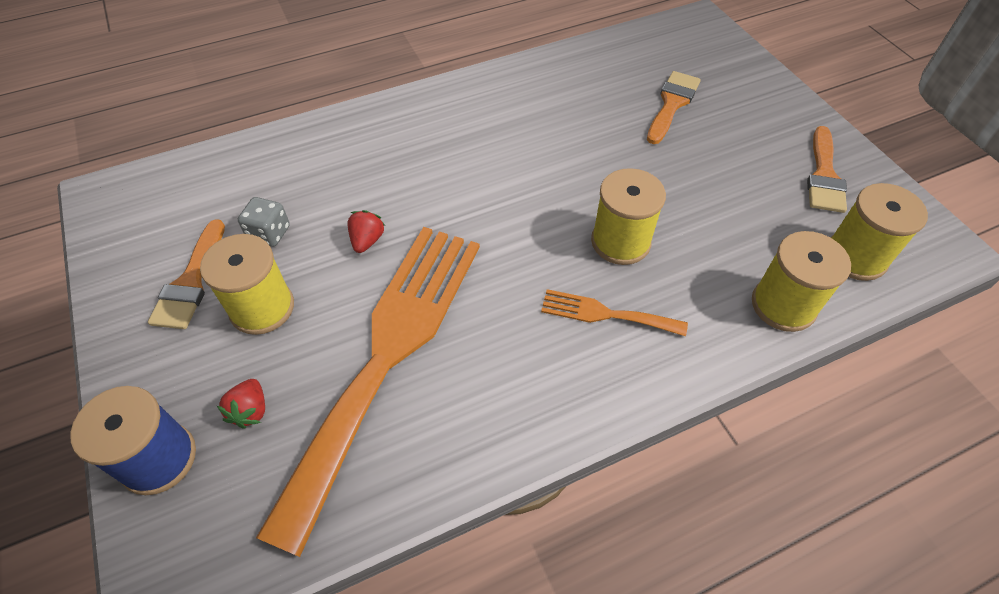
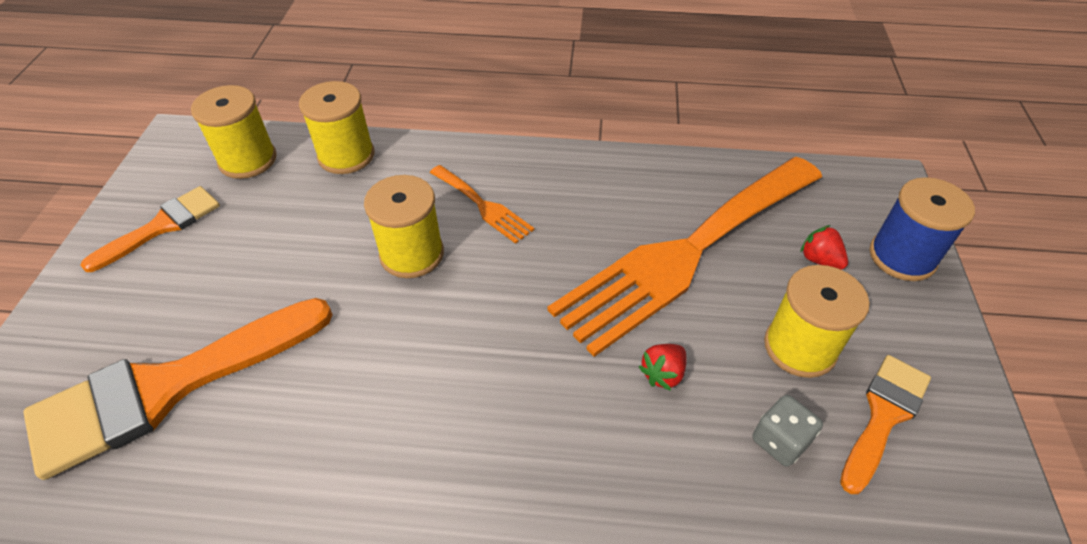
camera: 150 degrees left, 5 degrees down
red strawberry [217,379,265,429] -> red strawberry turned 75 degrees counterclockwise [800,225,848,270]
orange brush [647,71,701,144] -> orange brush [23,298,333,480], size x1.82

